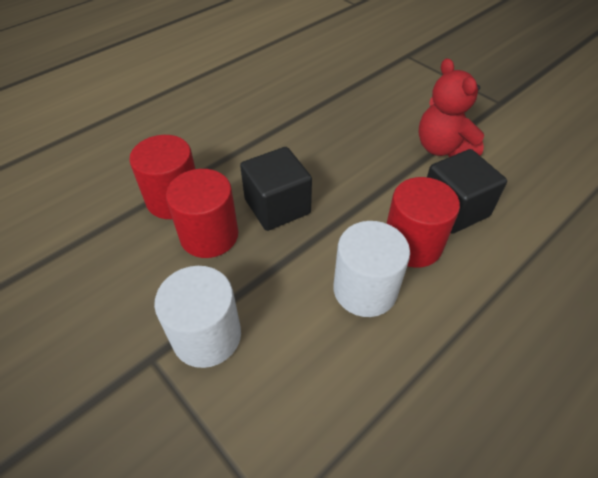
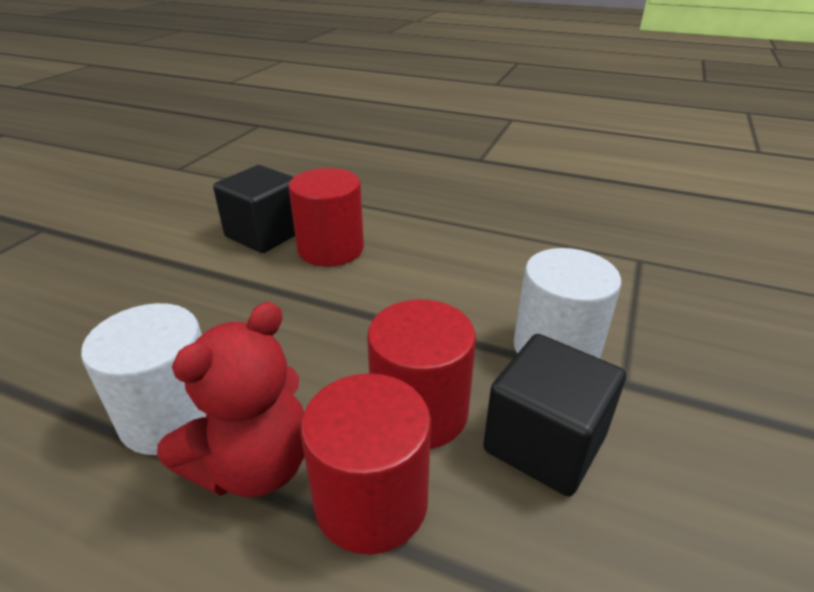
camera: 115 degrees left, 15 degrees down
black cube [240,147,312,231] -> black cube moved to [483,334,626,497]
white cylinder [334,221,410,317] -> white cylinder moved to [81,303,206,455]
red teddy bear [418,58,484,157] -> red teddy bear moved to [157,302,304,498]

